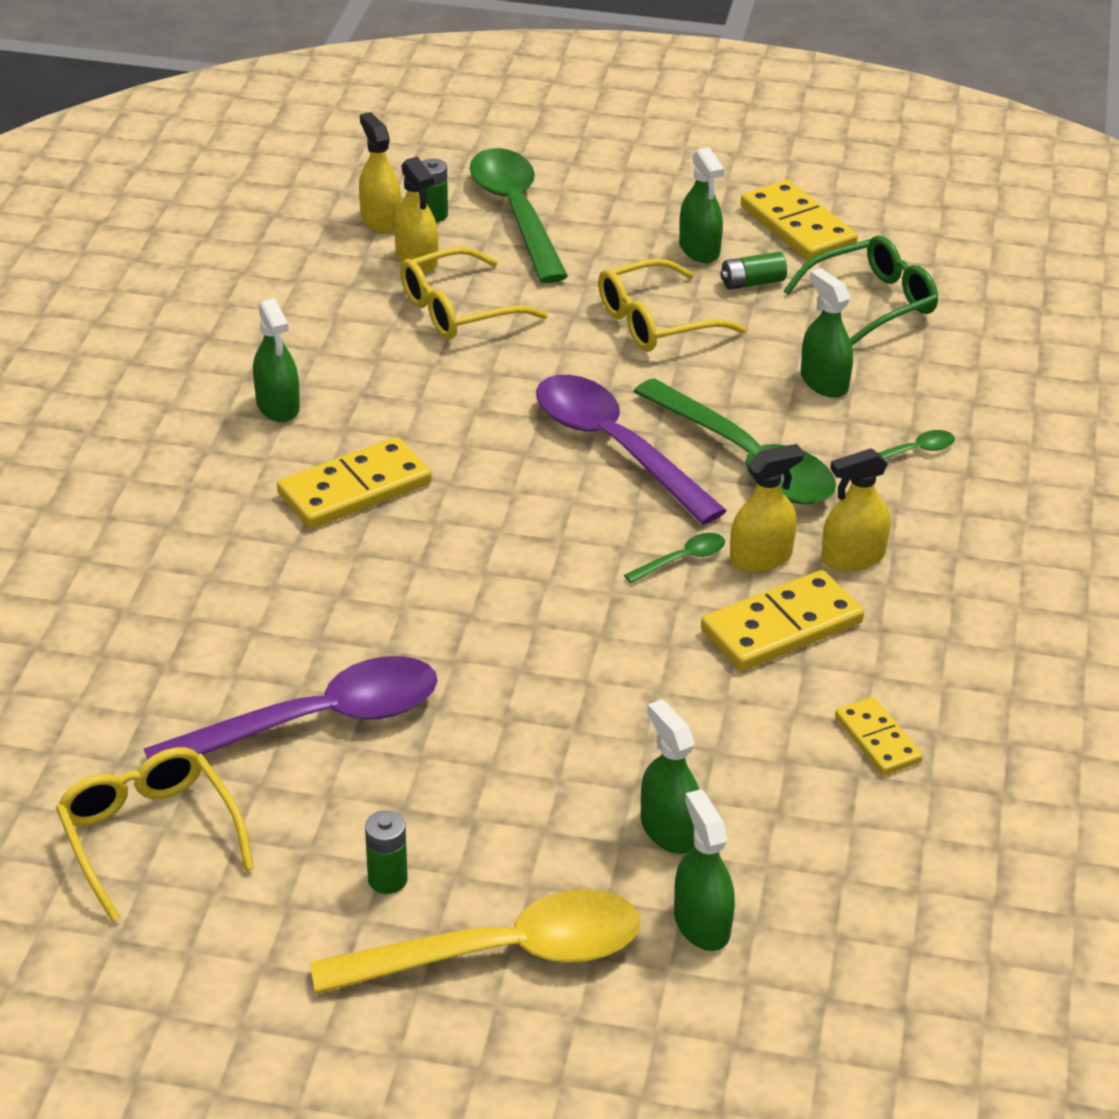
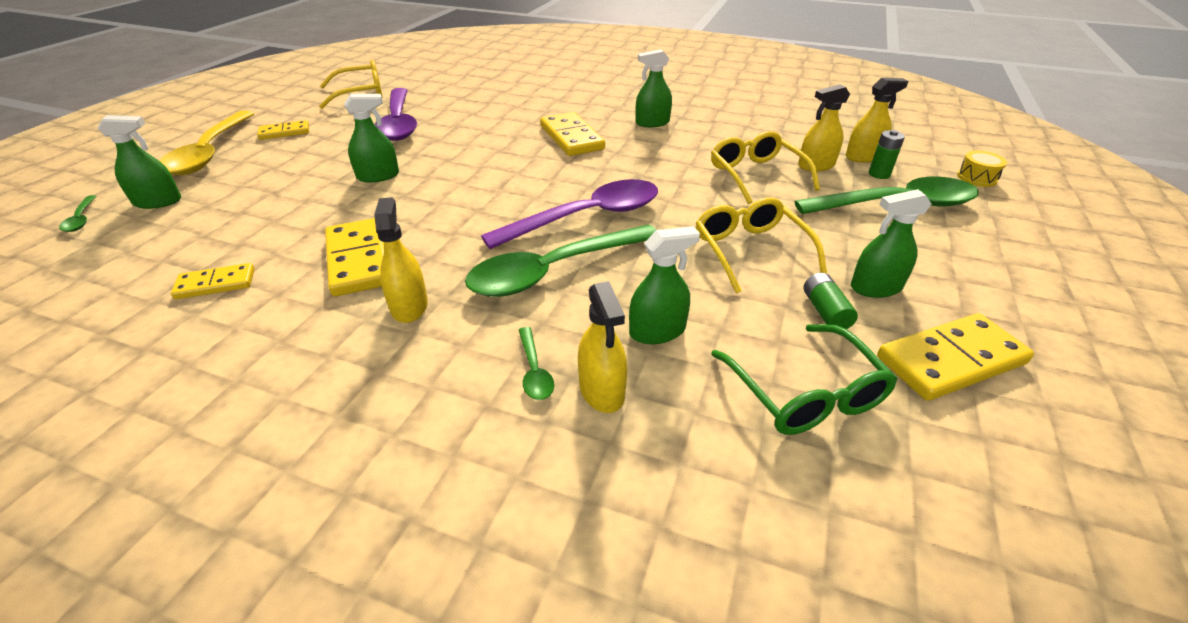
camera: 100 degrees right, 0 degrees up
green battery [365,811,408,894] -> yellow domino [257,120,309,140]
green spoon [624,533,725,583] -> green spoon moved to [59,195,96,232]
green spray bottle [641,699,699,854] -> green spray bottle moved to [344,94,399,182]
yellow spray bottle [730,444,804,573] -> yellow spray bottle moved to [578,281,627,413]
none -> yellow drum [957,151,1007,187]

